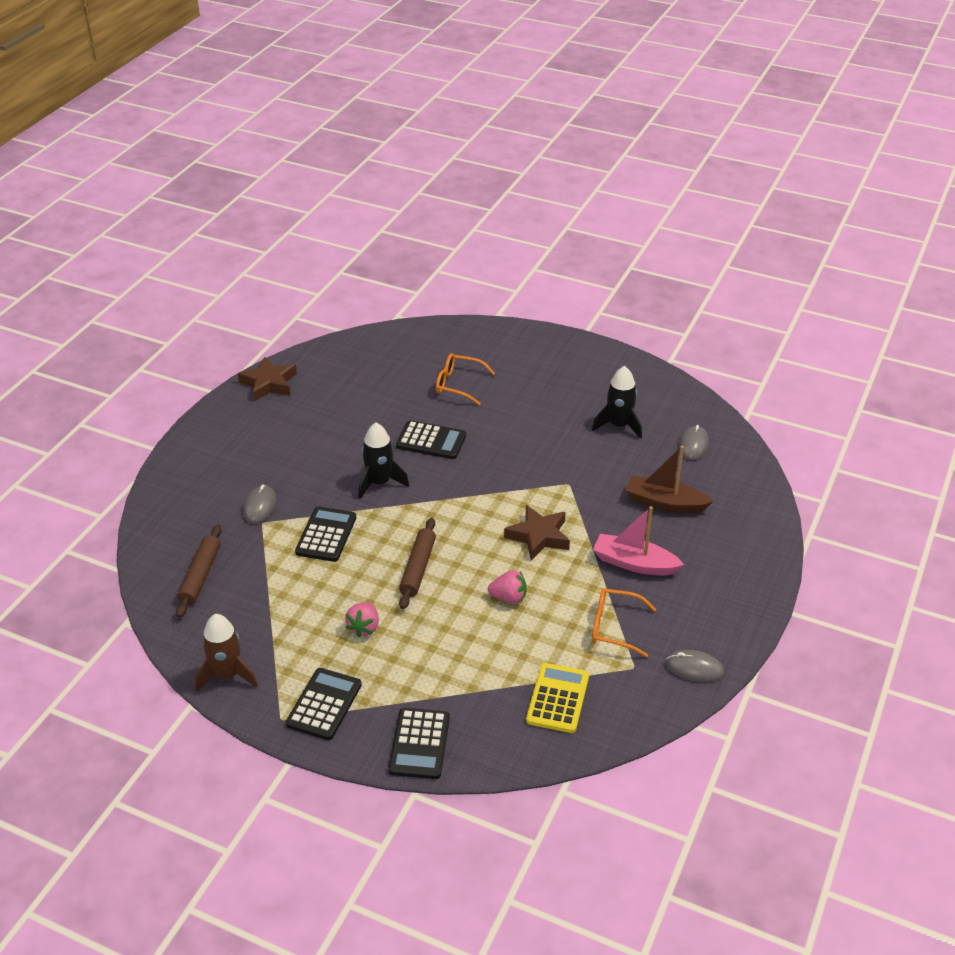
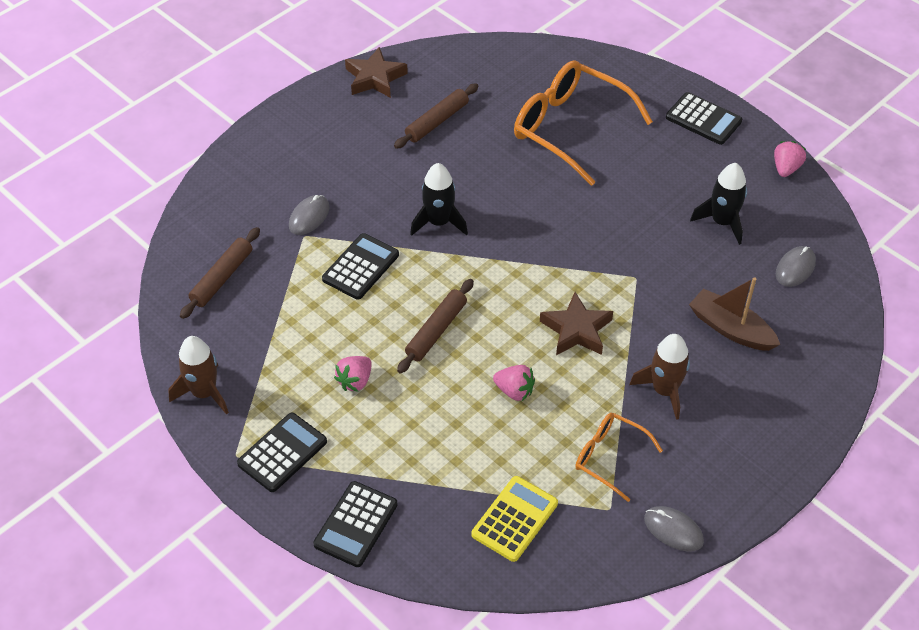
camera: 20 degrees right, 10 degrees up
black calculator [396,421,466,459] -> black calculator moved to [666,92,742,145]
orange glasses [436,353,495,405] -> orange glasses [514,60,653,186], size x1.86
pink boat [593,506,684,575] -> brown rocket [629,334,690,420]
none -> brown rolling pin [394,83,479,149]
none -> pink strawberry [774,141,806,177]

